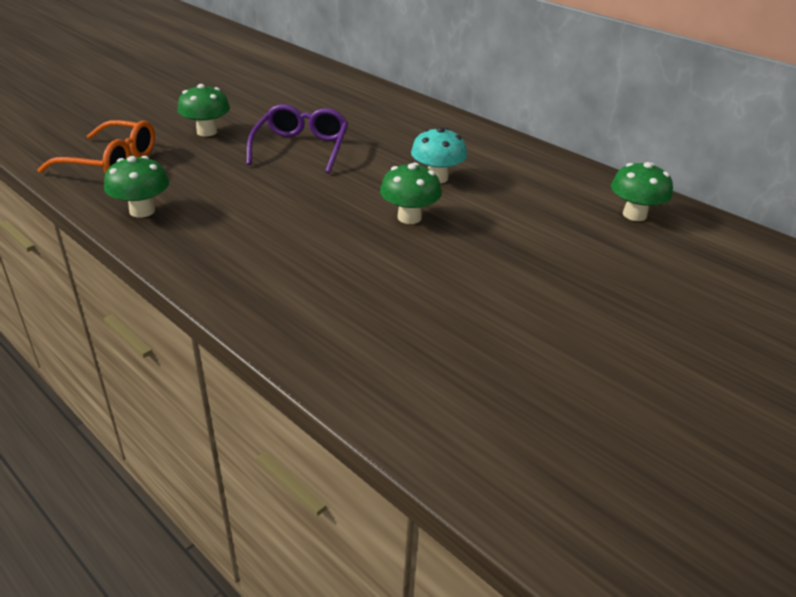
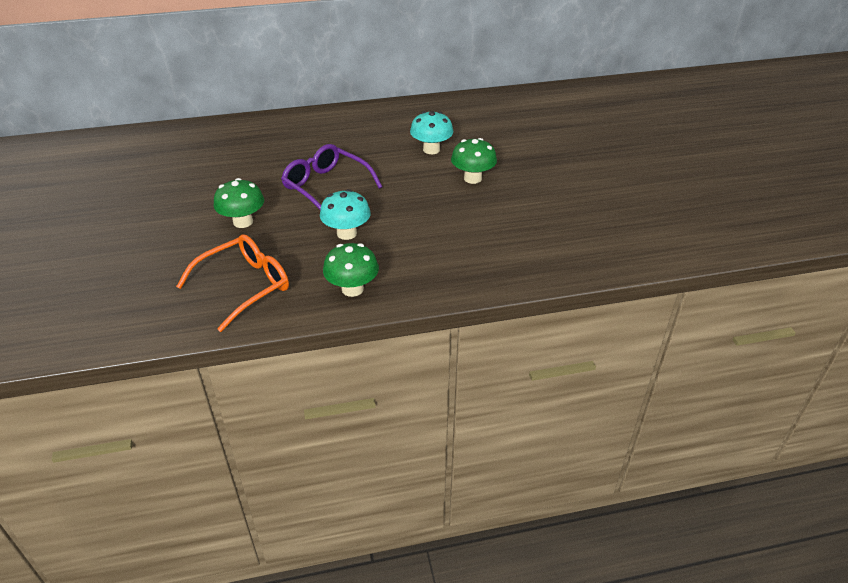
camera: 55 degrees left, 5 degrees up
green mushroom [611,162,673,221] -> none
none -> turquoise mushroom [320,189,371,240]

